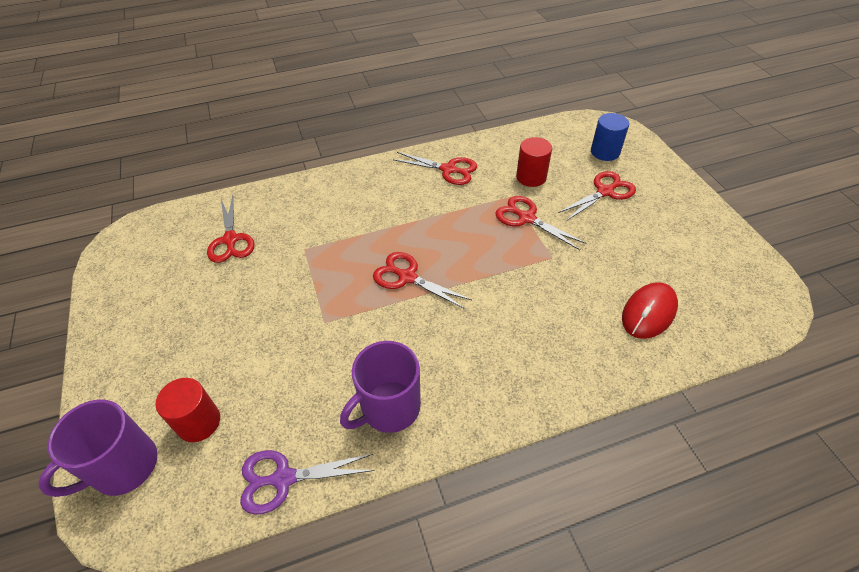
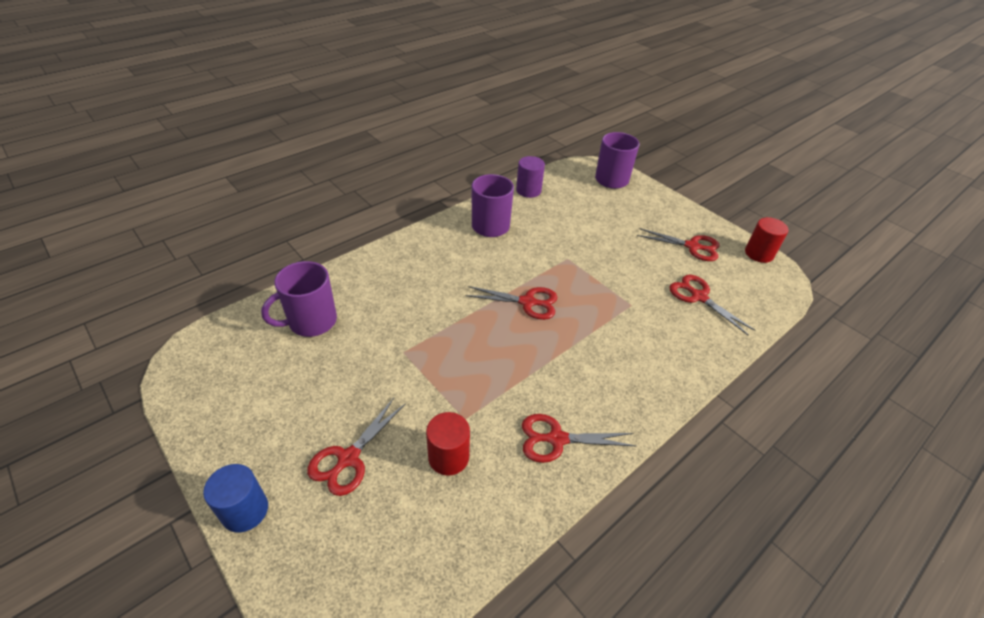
camera: 155 degrees right, 5 degrees down
red cylinder [156,378,220,442] -> red cylinder moved to [745,217,789,263]
purple scissors [240,450,375,515] -> purple cylinder [516,156,545,198]
red scissors [495,196,587,250] -> red scissors moved to [637,228,719,261]
blue cylinder [591,113,629,161] -> blue cylinder moved to [203,464,268,532]
red mouse [622,282,678,339] -> purple mug [261,261,337,337]

